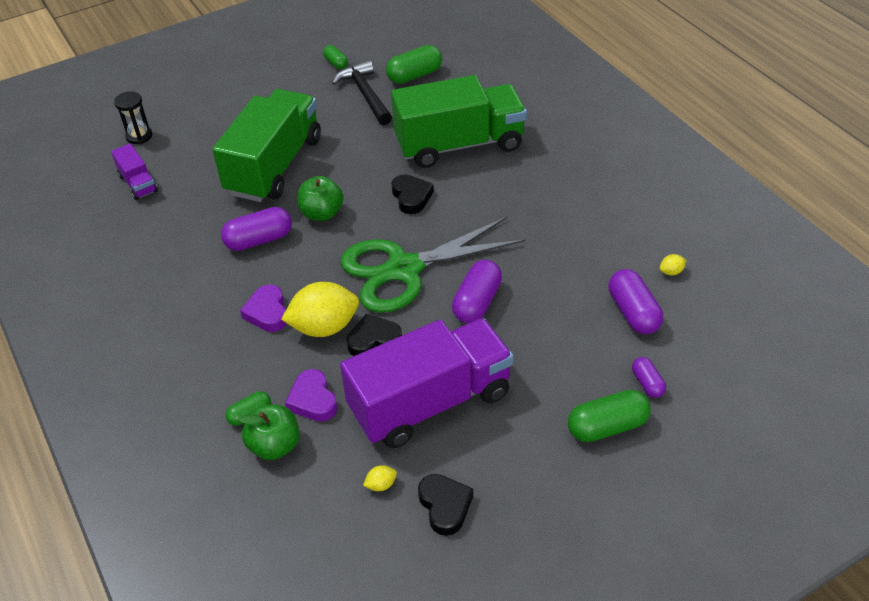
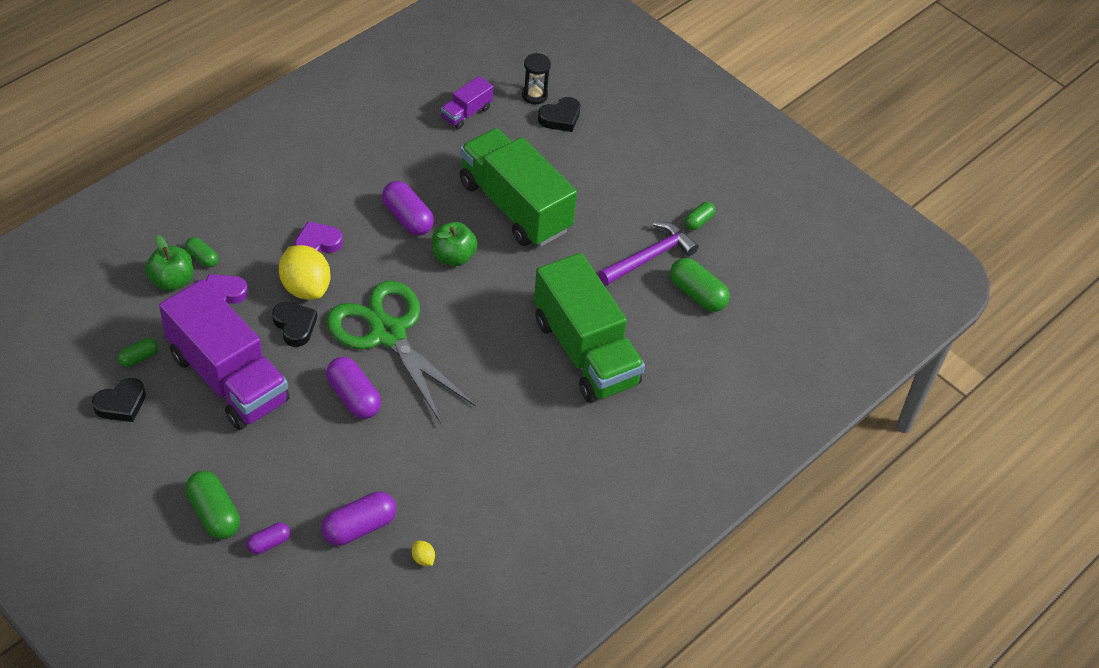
camera: 70 degrees right, 5 degrees up
green truck [212,89,321,202] -> green truck turned 135 degrees counterclockwise [460,128,577,247]
black hammer [332,60,392,125] -> purple hammer [599,222,699,285]
yellow lemon [363,465,397,491] -> green capsule [118,338,158,367]
black heart [391,174,434,214] -> black heart moved to [538,97,580,132]
purple capsule [452,260,502,323] -> purple capsule turned 45 degrees clockwise [326,357,381,419]

